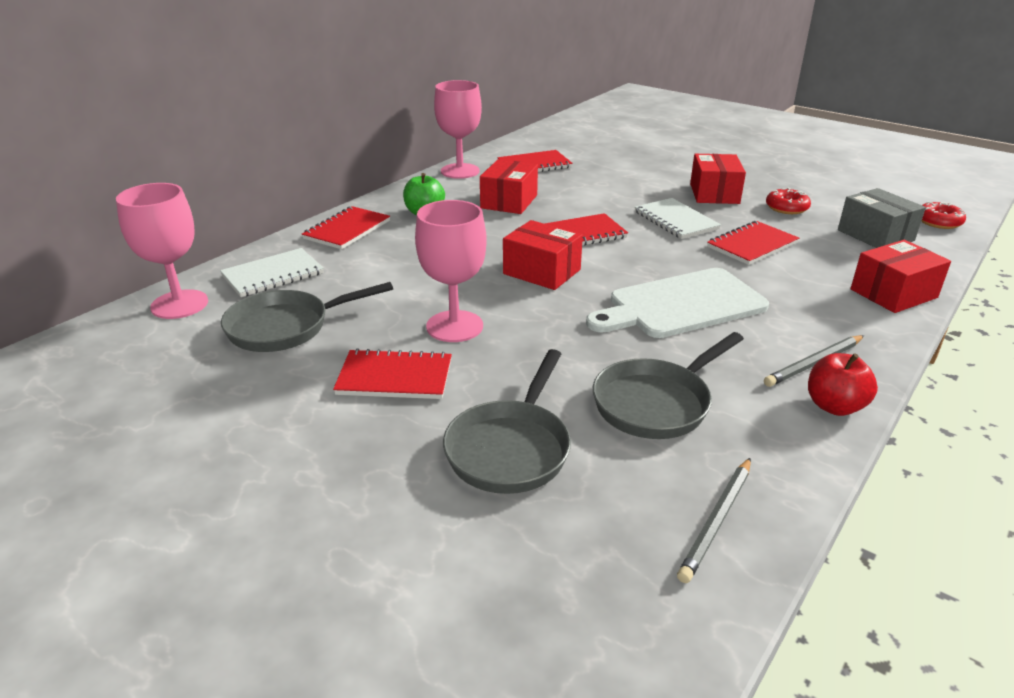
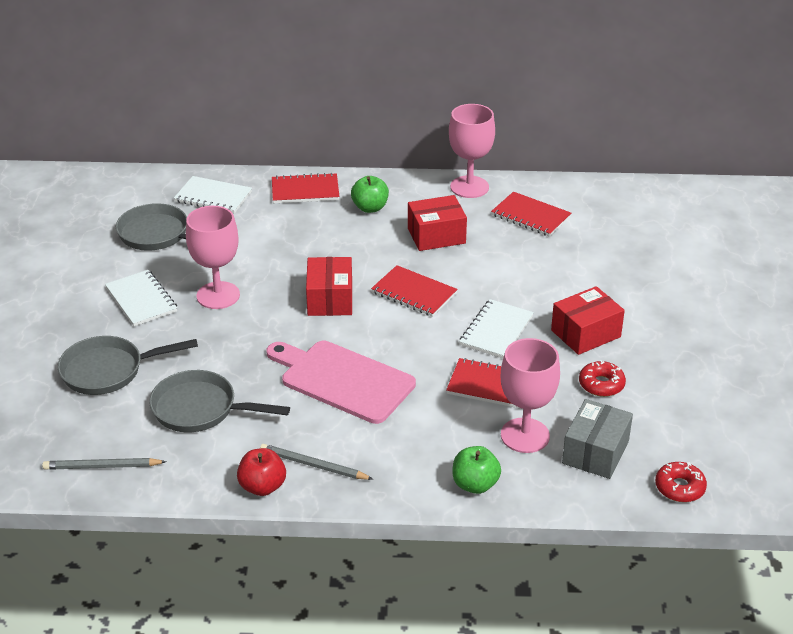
camera: 55 degrees right, 5 degrees up
pink goblet [116,183,208,319] -> pink goblet moved to [501,338,560,453]
red notebook [333,349,452,399] -> white notebook [105,270,177,326]
white cutting board [586,268,769,338] -> pink cutting board [266,341,416,424]
red box [851,240,951,313] -> green apple [452,446,501,494]

